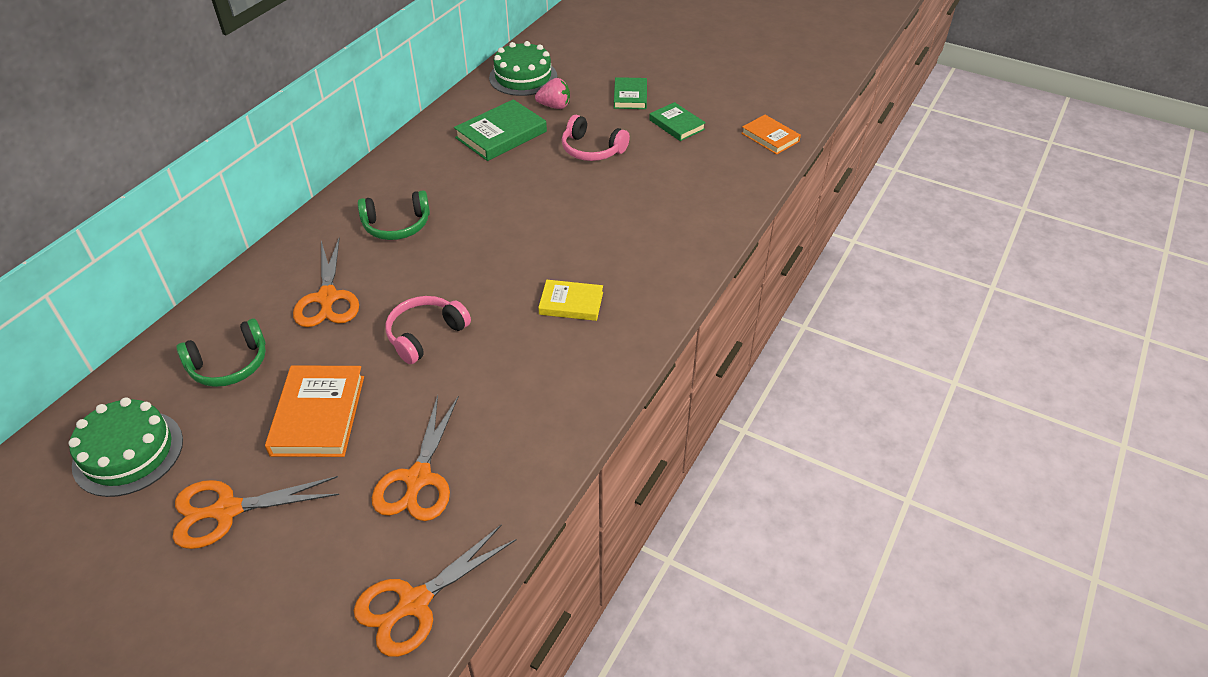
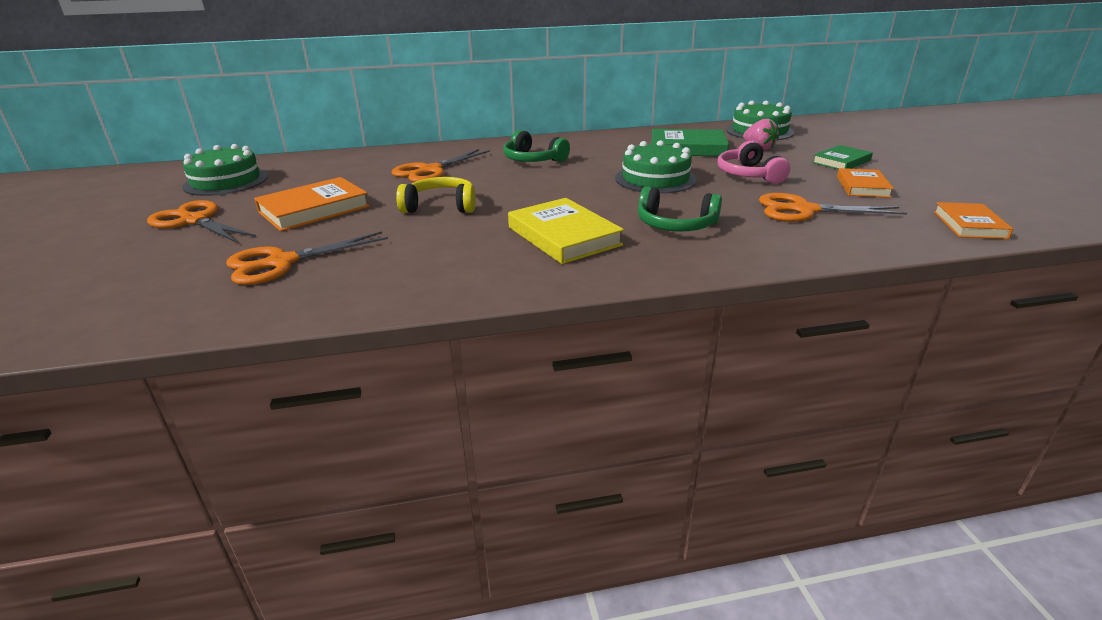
camera: 50 degrees right, 15 degrees down
green headphones [176,319,266,387] -> green headphones moved to [638,186,722,231]
orange scissors [353,524,516,657] -> orange scissors moved to [759,193,907,222]
pink headphones [386,296,471,364] -> yellow headphones [396,177,476,213]
yellow book [538,280,603,321] -> yellow book [508,198,624,264], size x1.57
green book [649,102,706,141] -> orange book [837,168,894,198]
none -> green cake [615,140,697,194]

